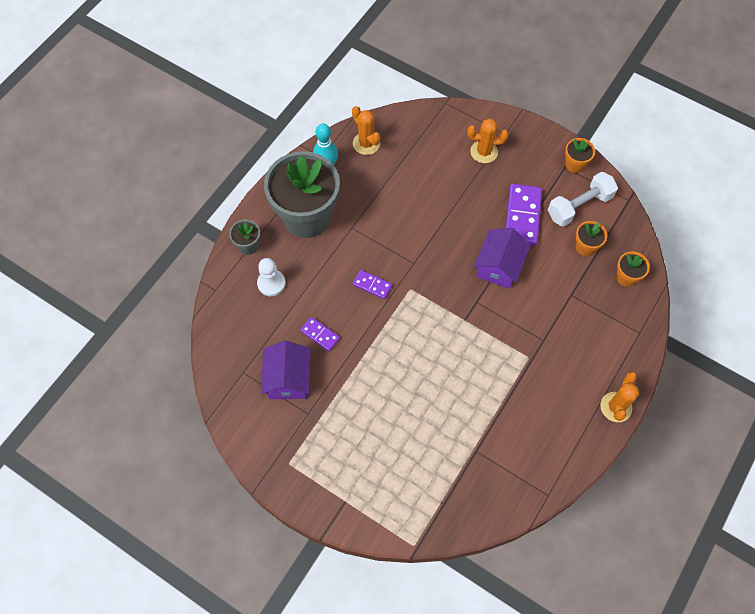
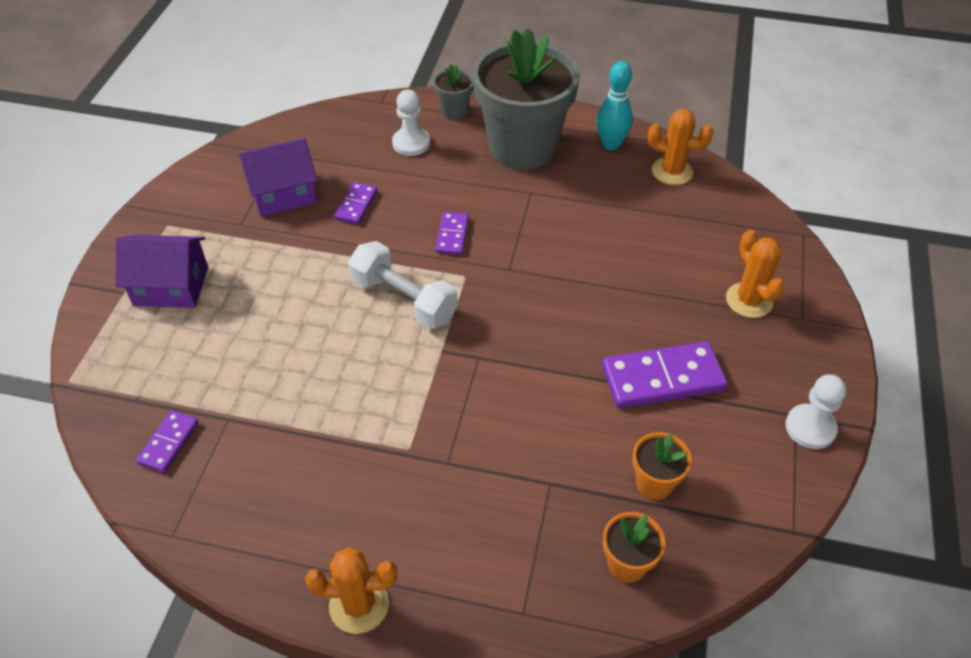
camera: 70 degrees right, 15 degrees down
orange cactus [352,106,381,155] -> orange cactus turned 75 degrees clockwise [648,109,713,185]
purple house [474,228,531,289] -> purple house moved to [115,235,208,308]
white dumbbell [548,172,618,227] -> white dumbbell moved to [348,241,458,329]
orange flower pot [565,138,595,173] -> white pawn [785,375,846,449]
none -> purple domino [136,410,199,473]

